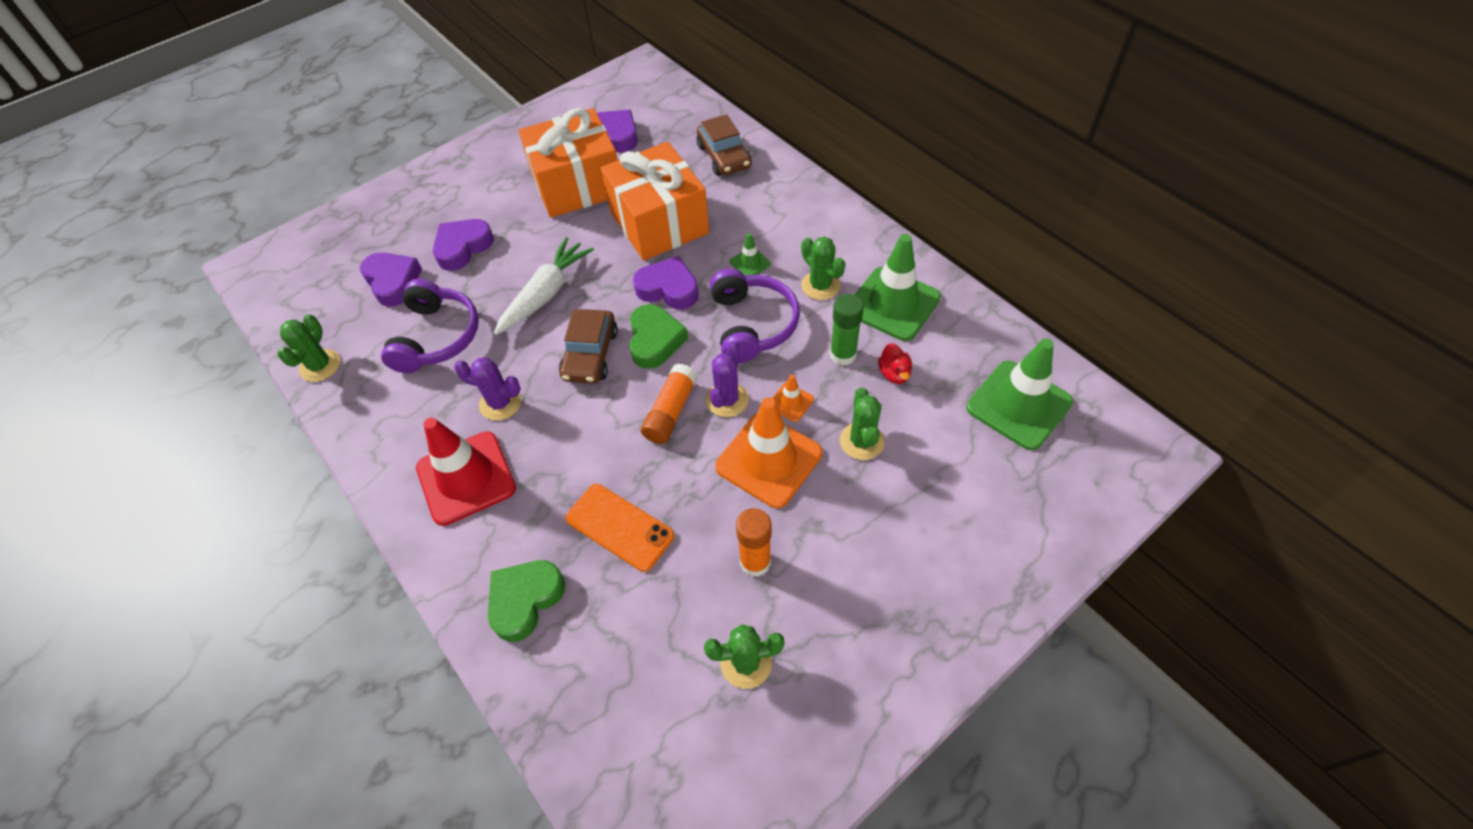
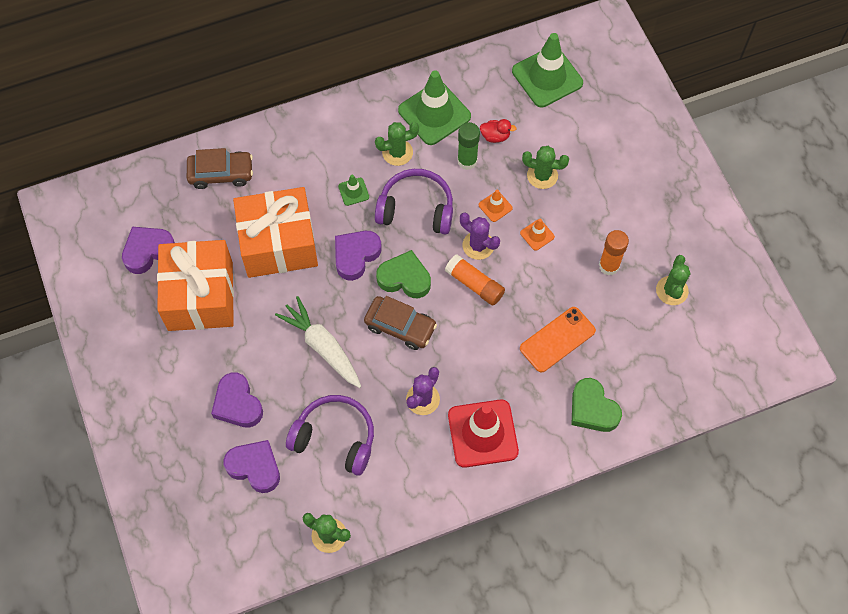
camera: 75 degrees left, 10 degrees up
purple heart [360,252,422,307] -> purple heart turned 45 degrees clockwise [224,440,280,493]
orange traffic cone [715,397,822,508] -> orange traffic cone [520,218,555,251], size x0.45

